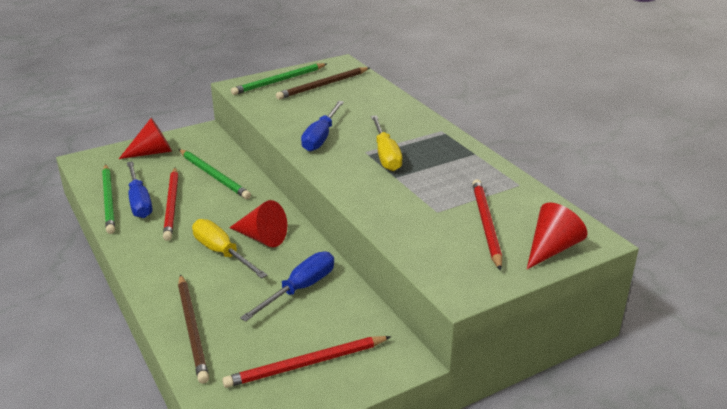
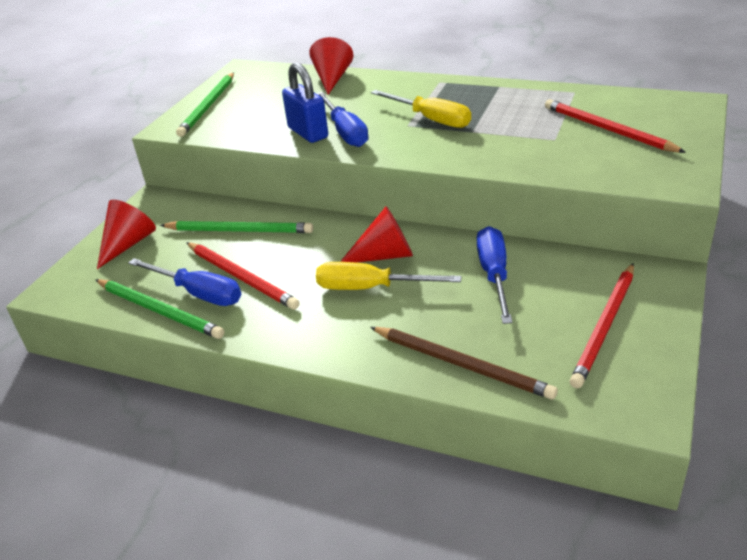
camera: 35 degrees left, 5 degrees up
brown pencil [276,67,369,100] -> none
red cone [527,203,587,269] -> red cone moved to [309,37,353,95]
none -> blue padlock [282,62,328,143]

